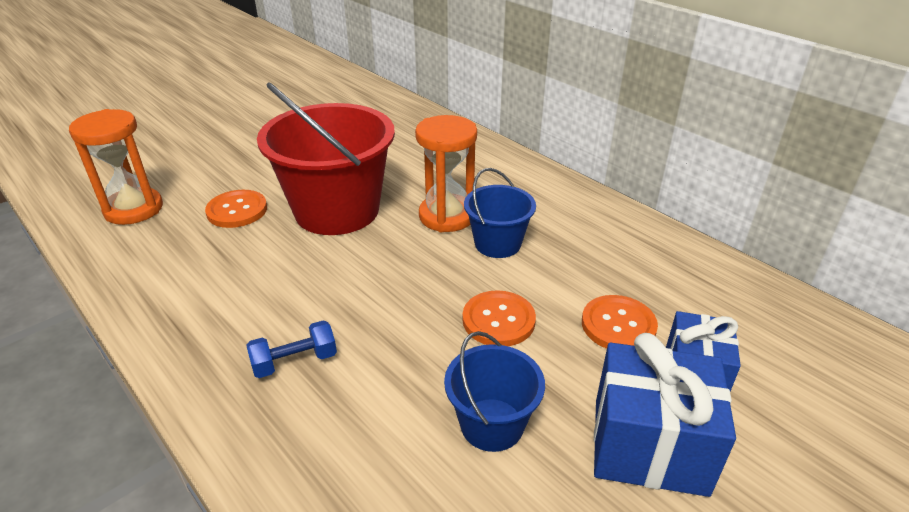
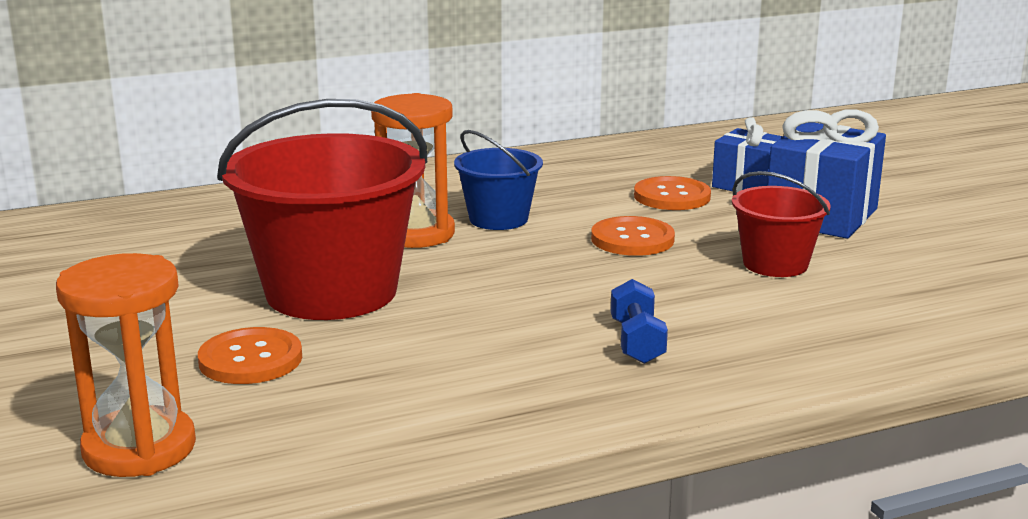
camera: 70 degrees left, 15 degrees down
blue bucket [444,331,545,452] -> red bucket [732,171,831,277]

